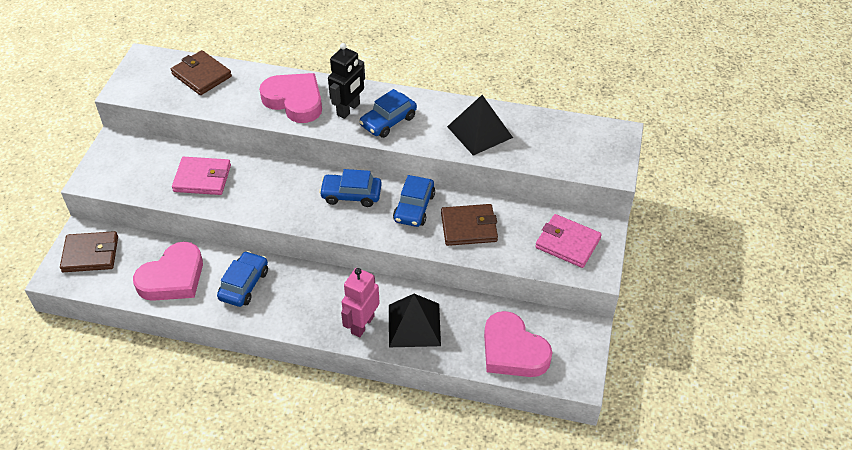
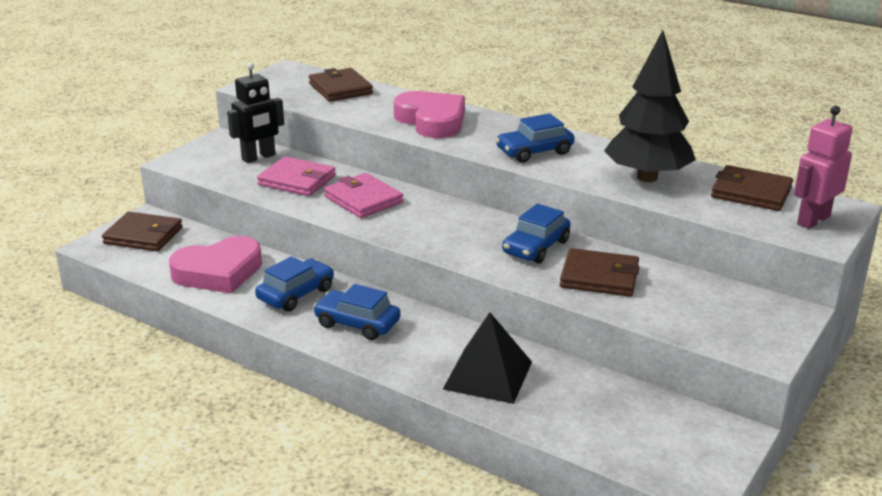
camera: 20 degrees right, 20 degrees down
blue car [319,169,382,207] -> blue car moved to [313,284,401,340]
black robot [328,43,365,119] -> black robot moved to [227,62,284,163]
pink robot [341,268,380,337] -> pink robot moved to [794,106,852,229]
black pyramid [447,95,513,156] -> black tree [604,30,696,182]
pink heart [484,311,553,377] -> none
pink wallet [535,214,602,268] -> pink wallet moved to [324,173,403,218]
none -> brown wallet [711,165,793,211]

